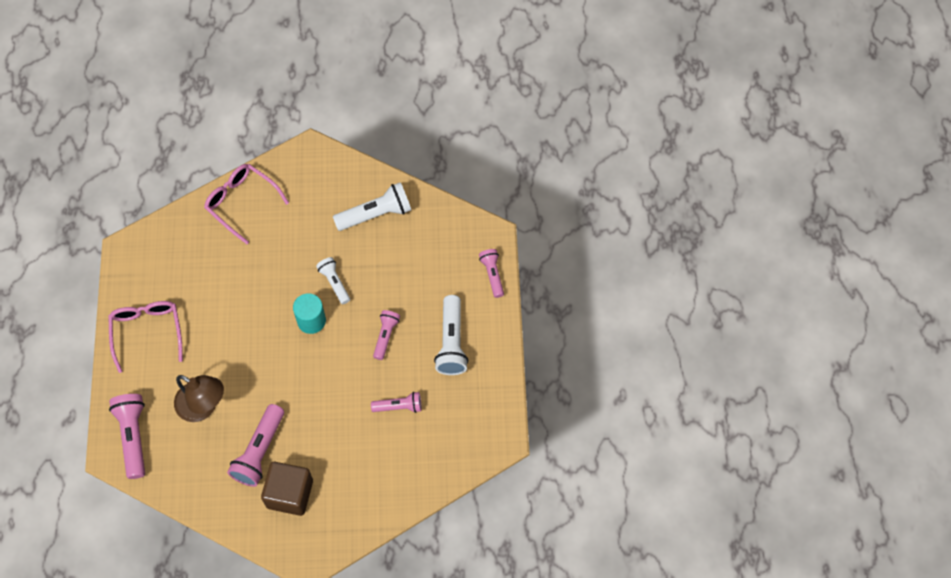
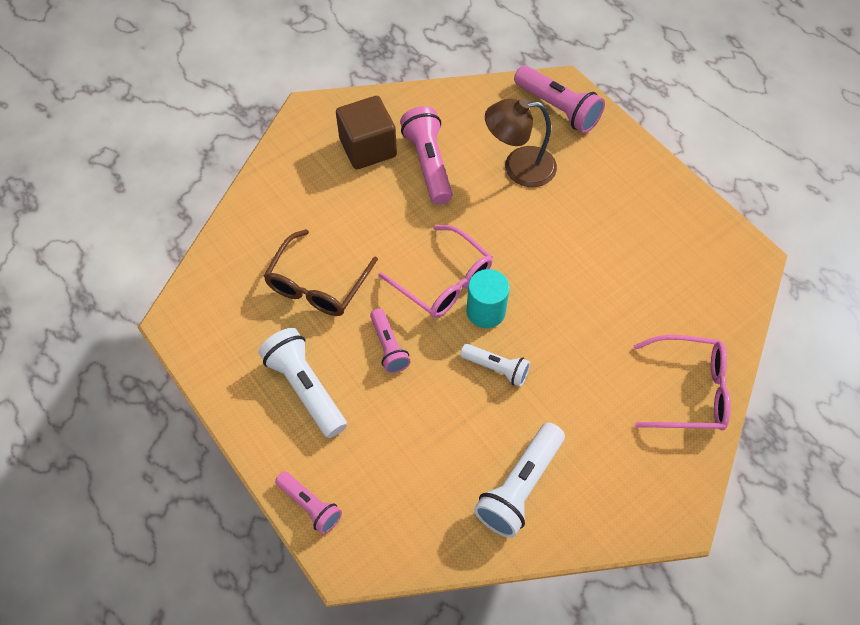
camera: 145 degrees right, 5 degrees down
pink glasses [108,301,183,373] -> pink glasses moved to [378,225,493,318]
pink flashlight [371,392,422,413] -> brown glasses [264,229,378,316]

